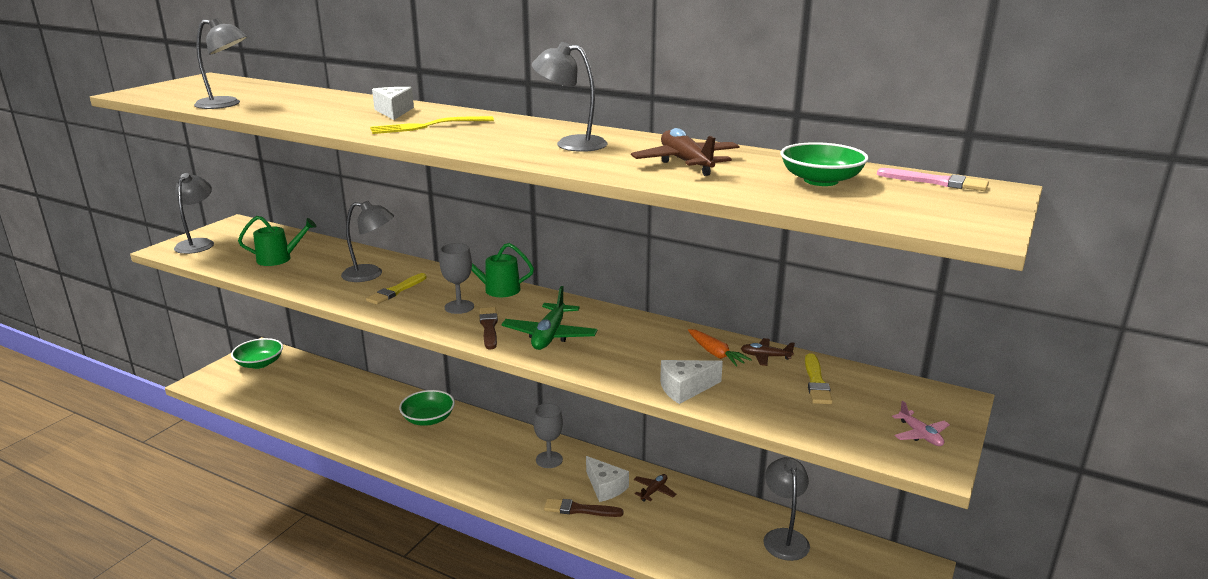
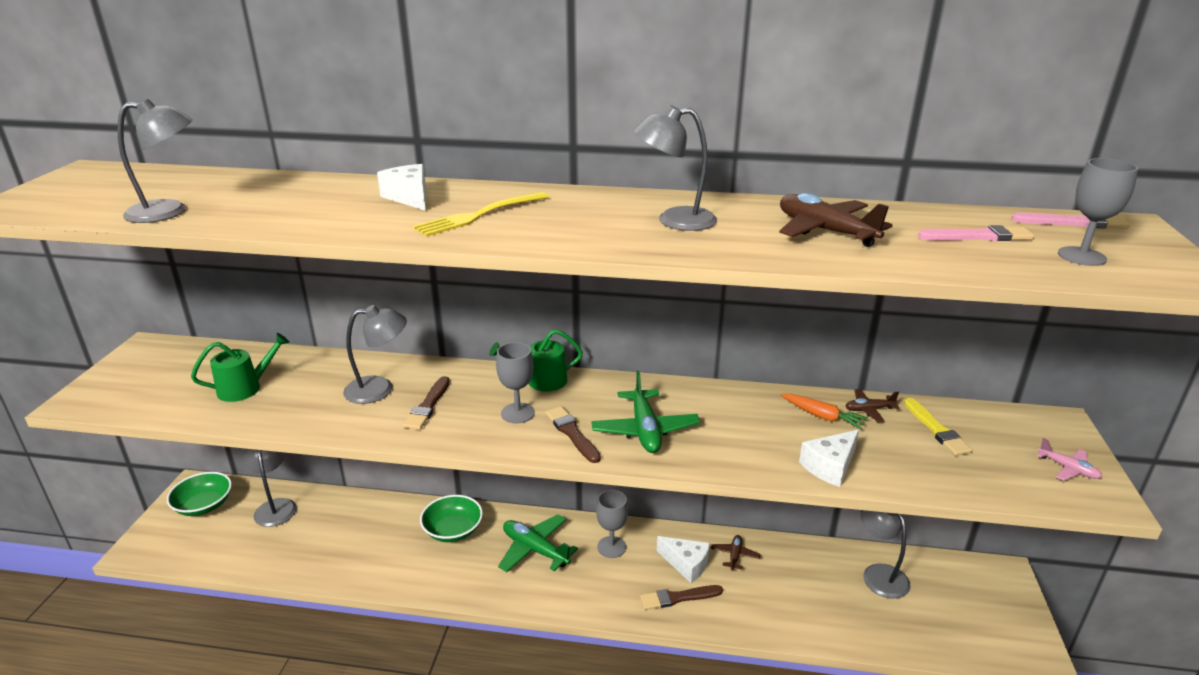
camera: 20 degrees left, 5 degrees up
grey lamp [174,173,214,254] -> grey lamp moved to [244,449,297,527]
yellow brush [366,273,427,305] -> brown brush [403,376,450,430]
green bowl [780,142,869,186] -> pink brush [918,225,1034,241]
none -> green plane [498,514,578,572]
none -> grey goblet [1058,158,1138,266]

